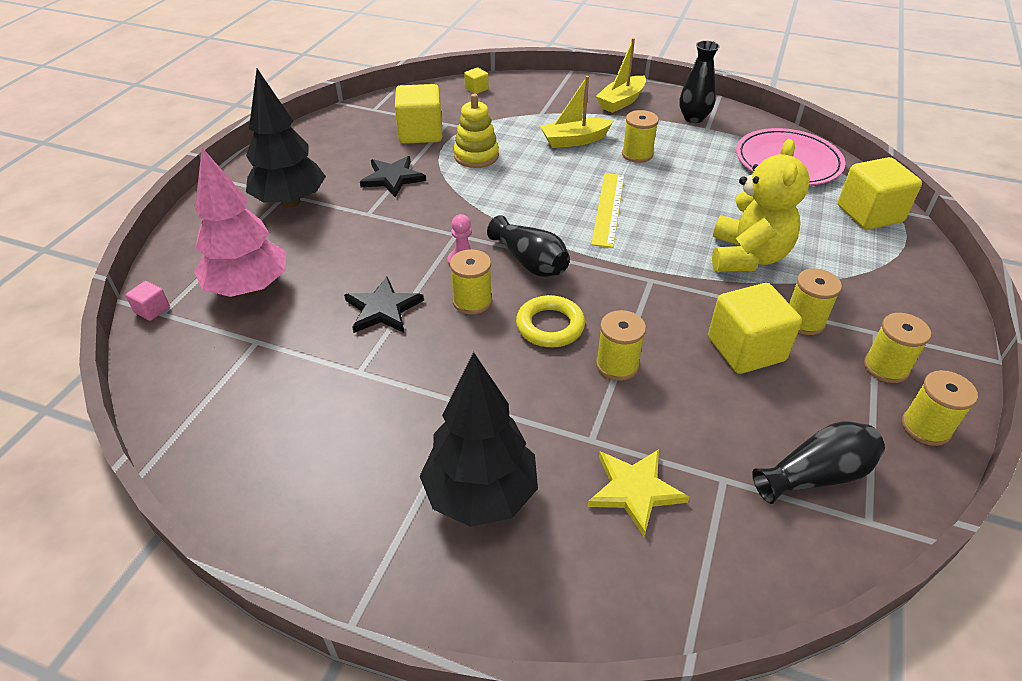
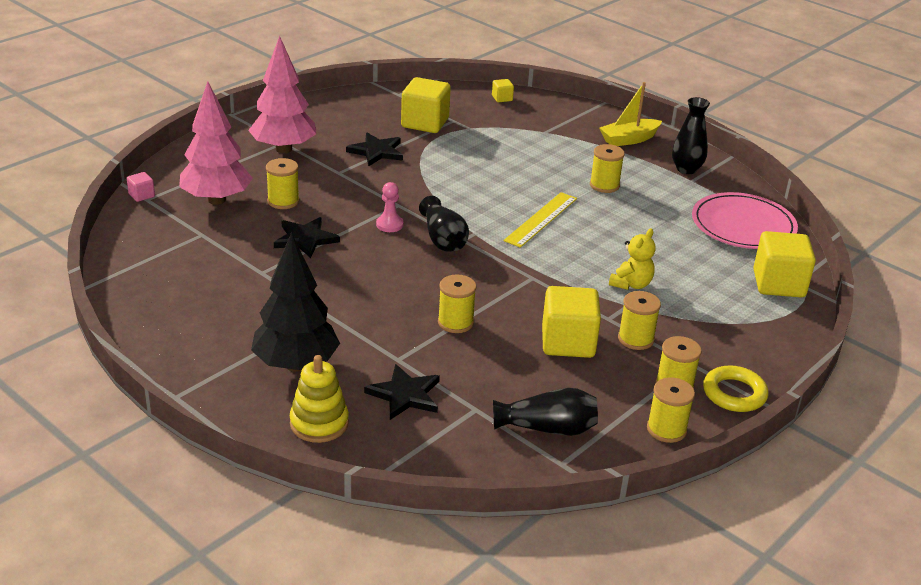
camera: 20 degrees right, 10 degrees down
black tree [246,69,326,208] -> pink tree [248,36,316,153]
yellow spool [450,249,492,315] -> yellow spool moved to [266,158,299,209]
yellow stacking toy [454,94,499,168] -> yellow stacking toy moved to [290,355,349,443]
yellow ring [516,295,585,347] -> yellow ring moved to [703,365,768,412]
yellow boat [540,76,613,148] -> none
yellow star [587,449,690,537] -> black star [364,364,440,420]
yellow teddy bear [712,139,810,272] -> yellow teddy bear [609,229,655,290], size x0.56

